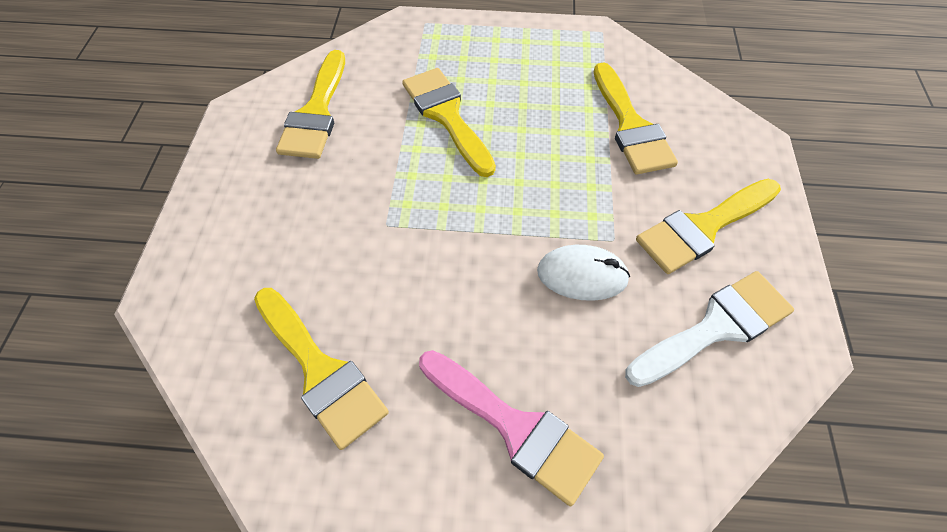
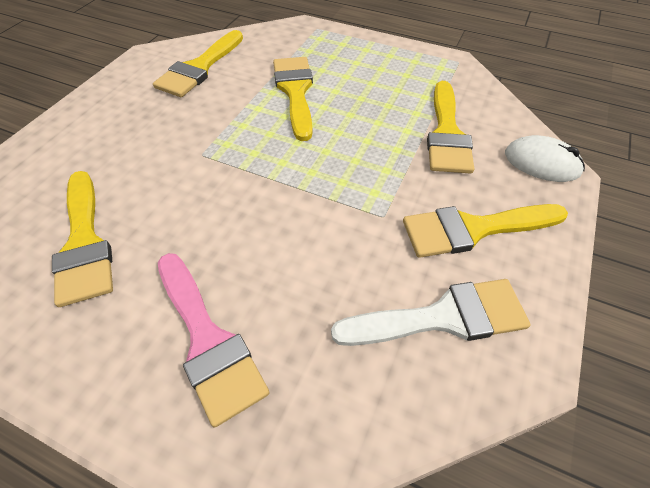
camera: 20 degrees right, 5 degrees down
white mouse [537,245,630,301] -> white mouse moved to [505,135,585,182]

